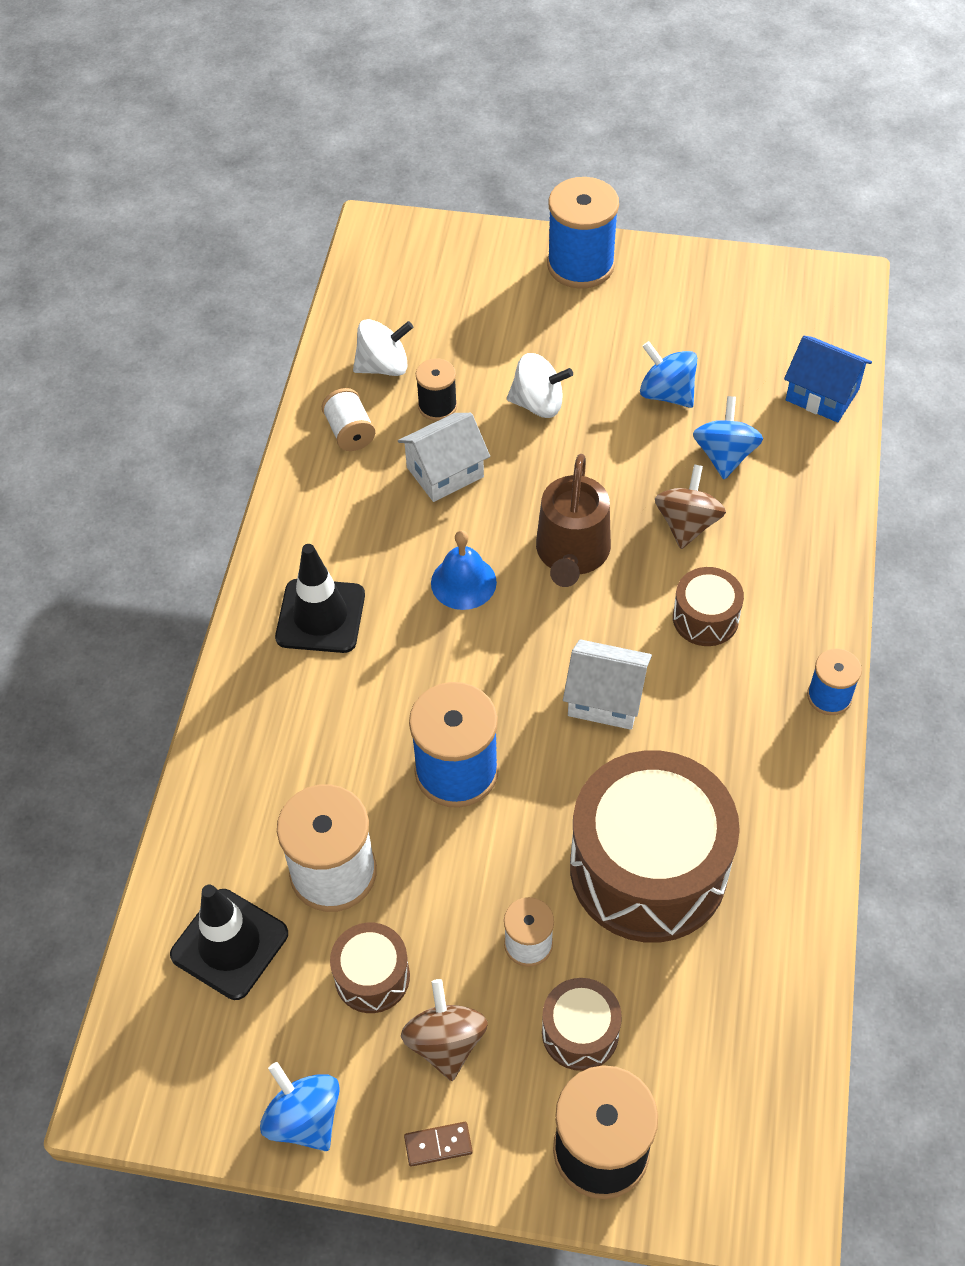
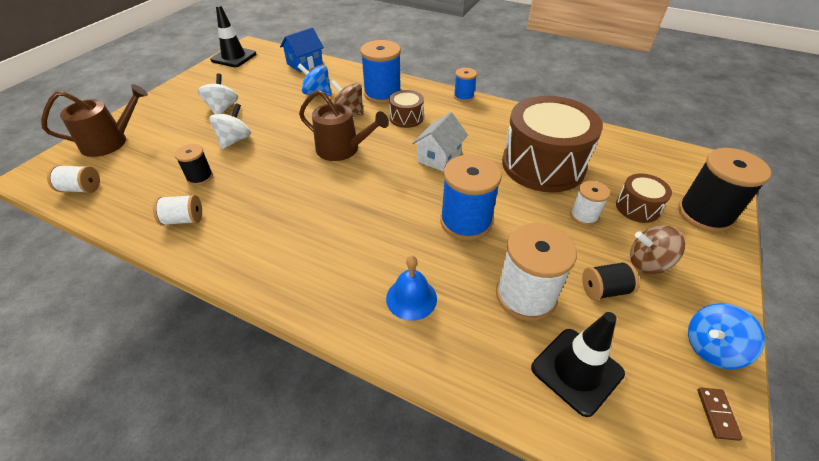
camera: 75 degrees left, 10 degrees down
black traffic cone [275,544,365,653] -> black traffic cone moved to [210,5,256,67]
brown drum [330,923,410,1013] -> black spool [582,261,639,300]
white spinning top [353,319,413,376] -> white spinning top moved to [198,73,238,114]
white house [398,413,490,502] -> none
brown domino [404,1122,473,1167] -> brown domino moved to [697,388,743,441]
blue bell [431,530,497,610] -> blue bell moved to [386,255,437,321]
blue spool [547,177,619,289] -> blue spool moved to [360,40,401,104]
blue spinning top [640,341,697,408] -> none
none -> brown watering can [41,84,148,157]
none -> white spool [47,165,100,193]

